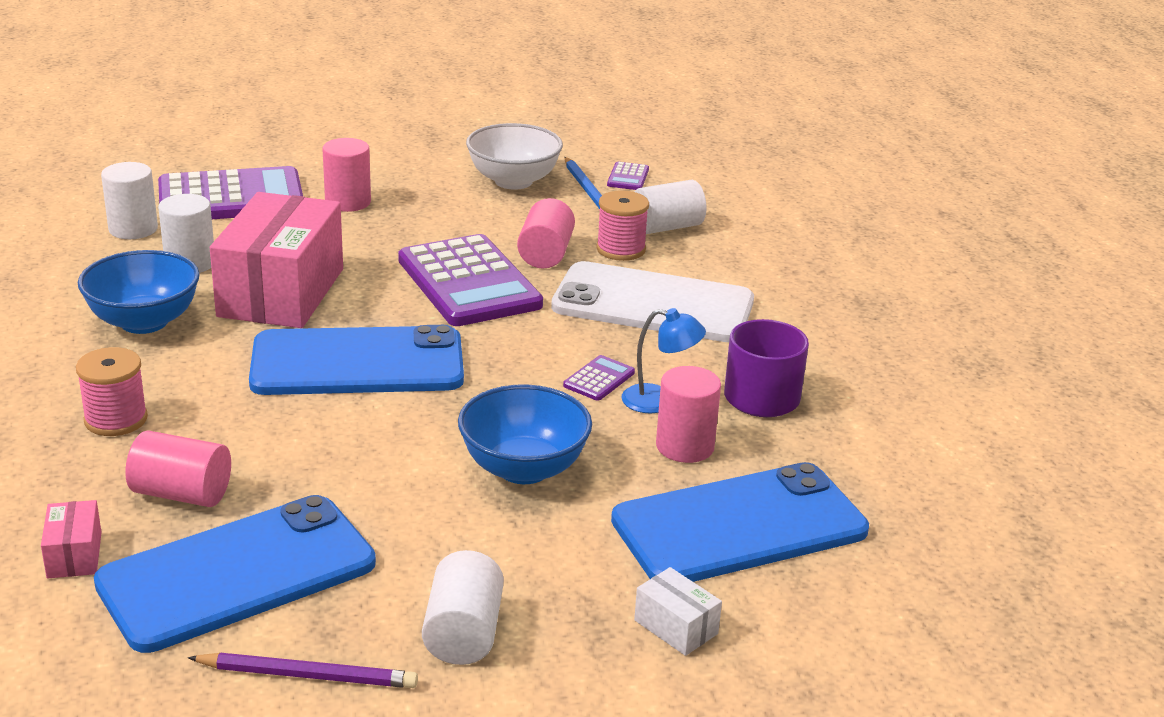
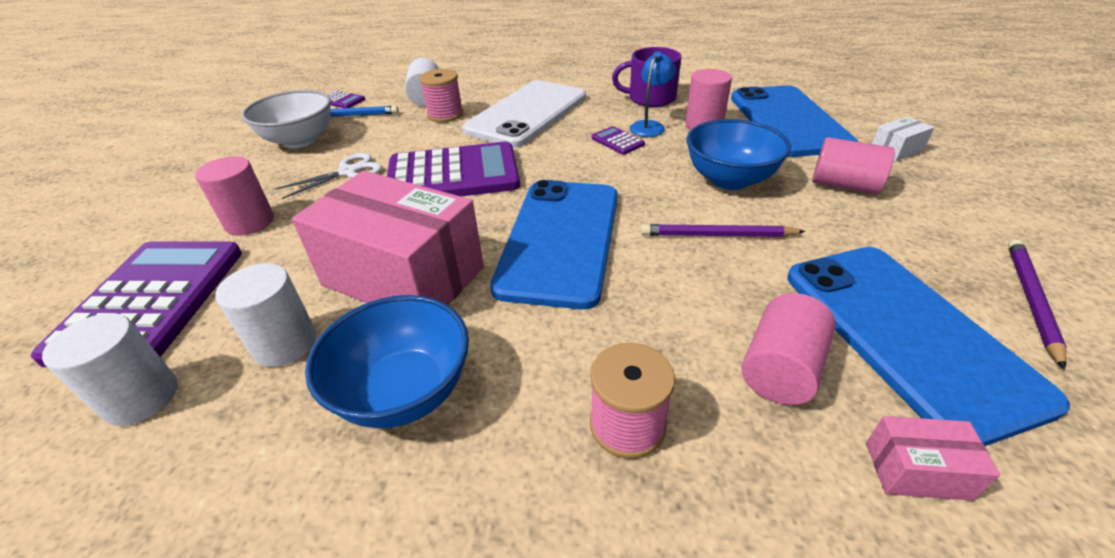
camera: 70 degrees left, 10 degrees up
white cylinder [422,550,504,665] -> none
pink cylinder [517,198,575,268] -> pink cylinder moved to [812,137,895,195]
none -> white scissors [276,153,382,199]
none -> purple pencil [641,224,805,237]

